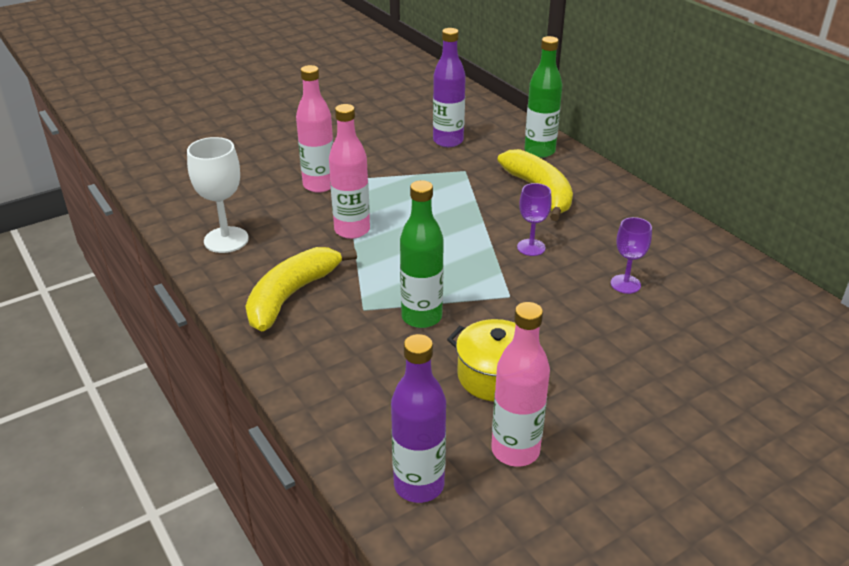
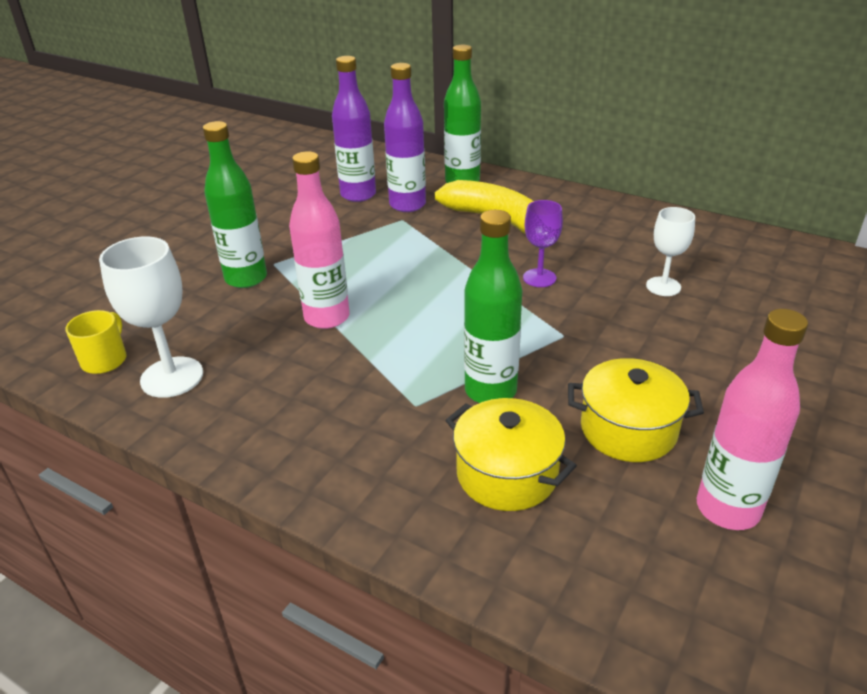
camera: 25 degrees left, 0 degrees up
yellow banana [246,247,357,331] -> none
pink bottle [296,65,333,193] -> green bottle [203,121,267,288]
purple bottle [391,334,446,503] -> purple bottle moved to [384,63,426,212]
purple goblet [611,217,652,294] -> white goblet [646,207,695,296]
none -> yellow mug [65,310,126,374]
none -> yellow pot [445,398,577,511]

